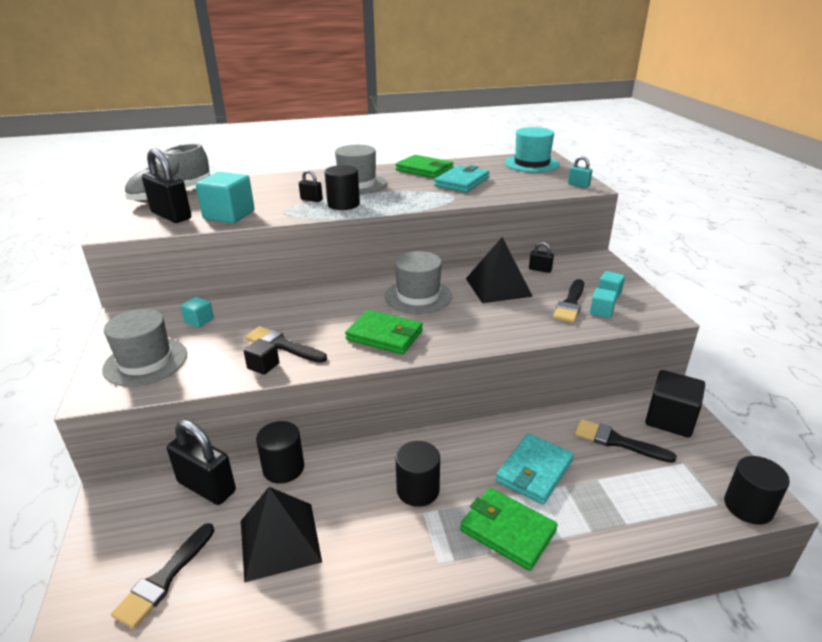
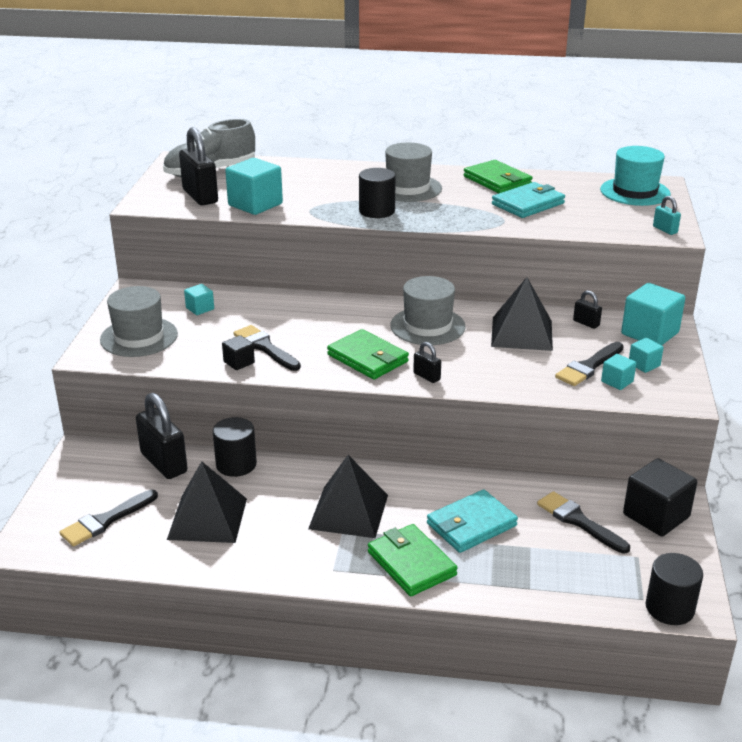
camera: 20 degrees right, 0 degrees up
black padlock [299,170,323,202] -> black padlock moved to [413,342,441,383]
black cylinder [396,441,440,507] -> black pyramid [308,455,388,538]
none -> turquoise cube [621,283,685,345]

